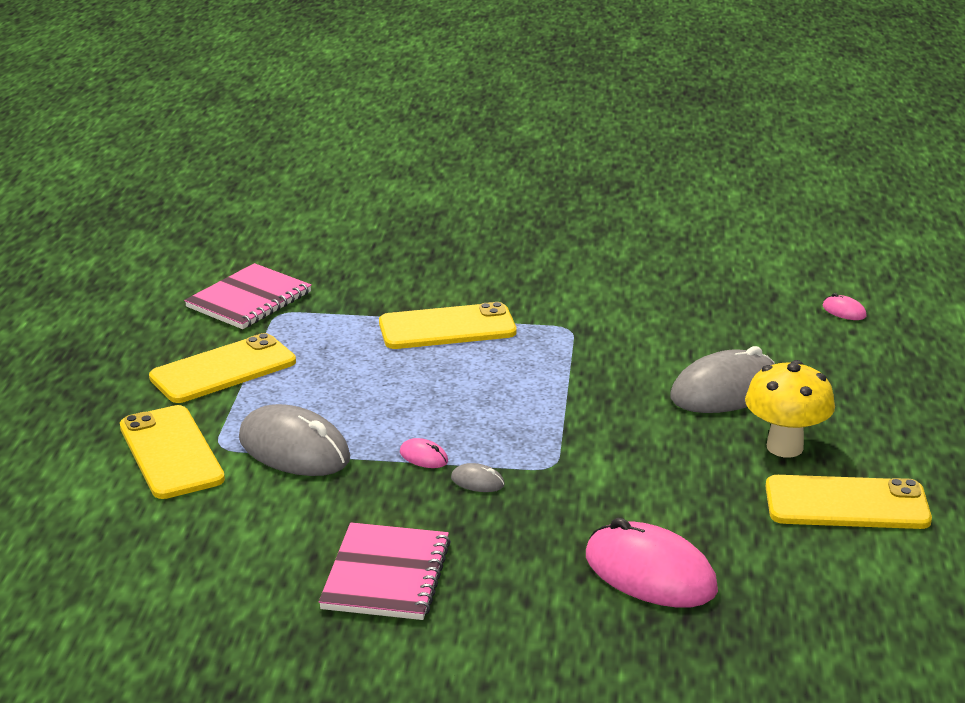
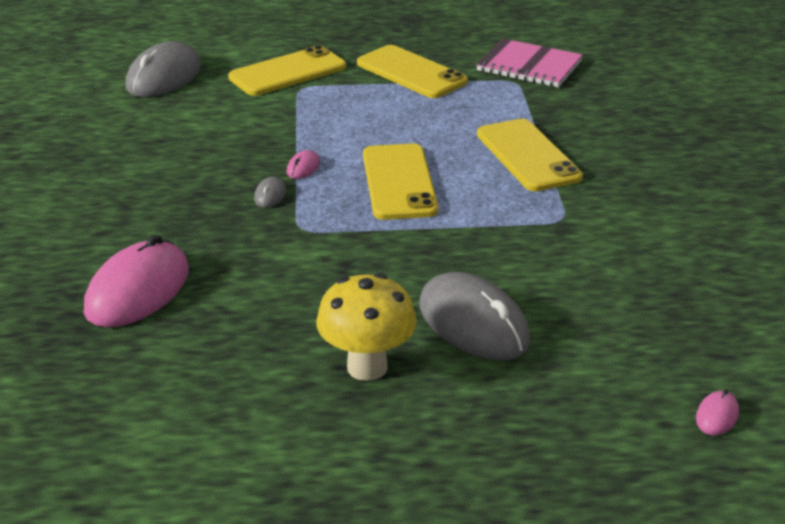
camera: 80 degrees right, 5 degrees up
grey mouse [239,404,350,476] -> grey mouse moved to [126,41,201,97]
pink notebook [319,522,451,620] -> none
yellow phone [766,475,932,529] -> yellow phone moved to [363,144,439,220]

